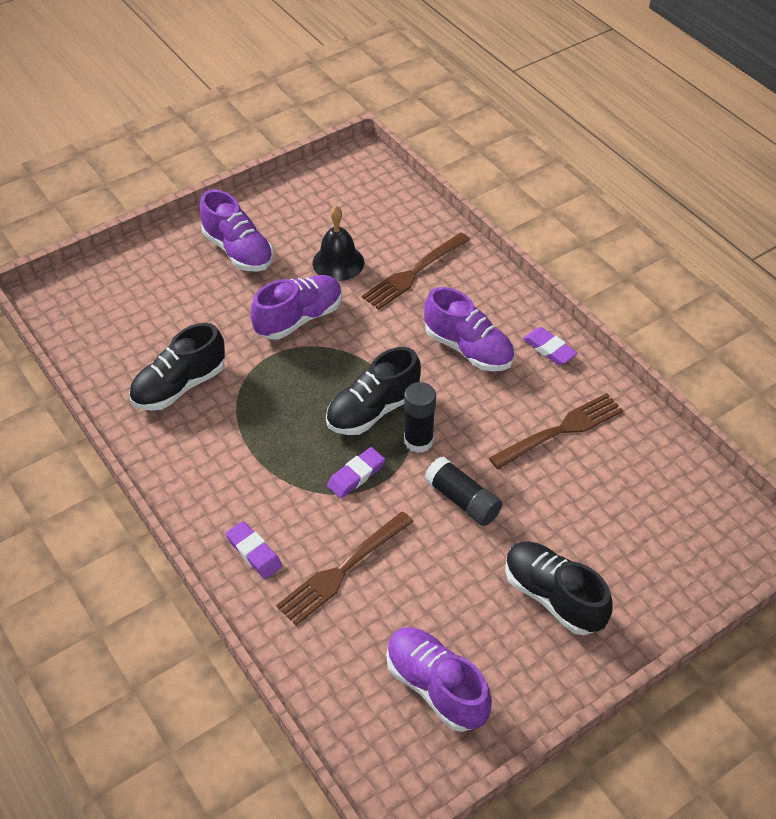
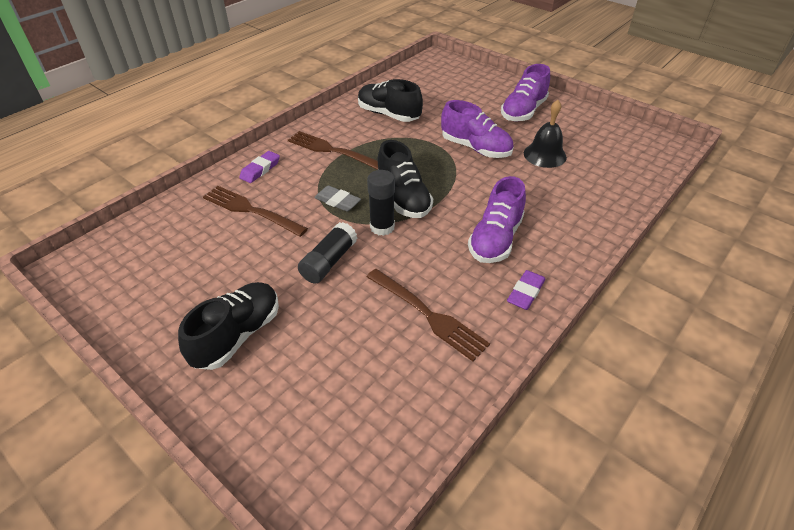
camera: 75 degrees right, 5 degrees down
black shoe [326,347,421,435] -> black shoe turned 150 degrees counterclockwise [378,140,433,218]
purple eraser [327,447,385,498] -> grey eraser [314,186,361,212]
brown fork [362,232,470,310] -> brown fork moved to [288,131,378,170]
purple shoe [386,627,492,732] -> none

